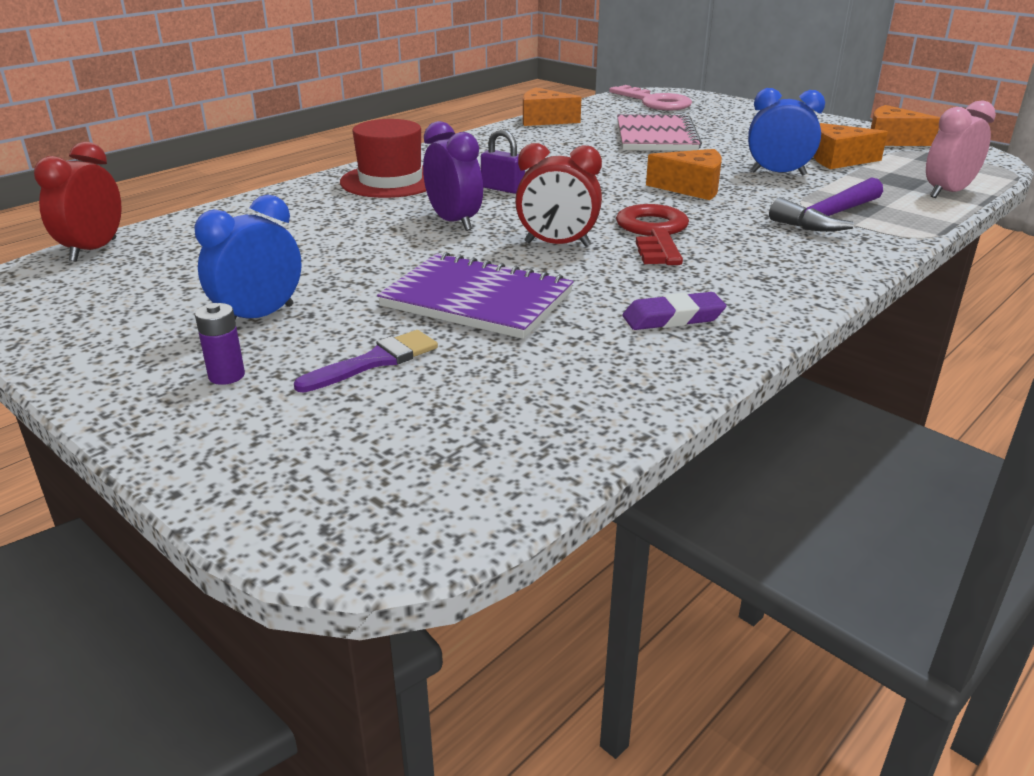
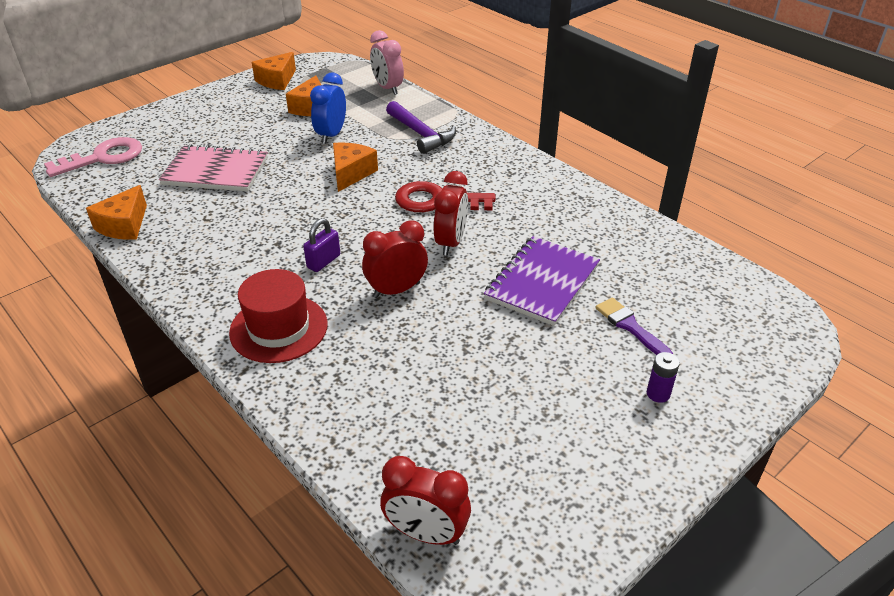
camera: 85 degrees left, 10 degrees up
blue clock [194,195,302,319] -> none
purple clock [423,121,483,231] -> red clock [362,221,428,298]
purple eraser [623,292,726,330] -> none

